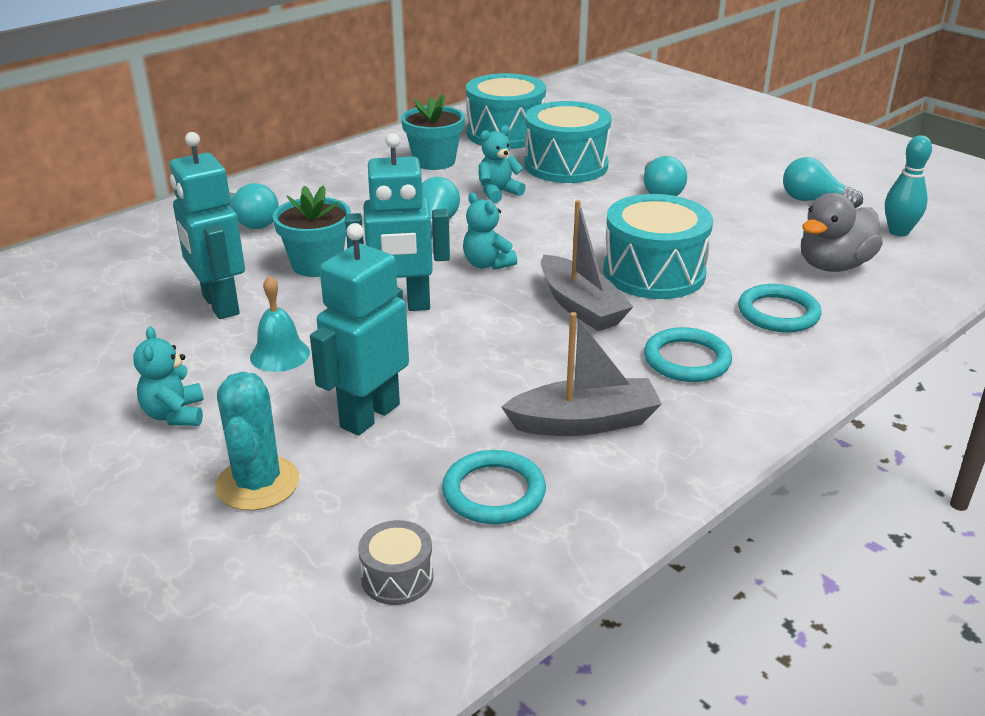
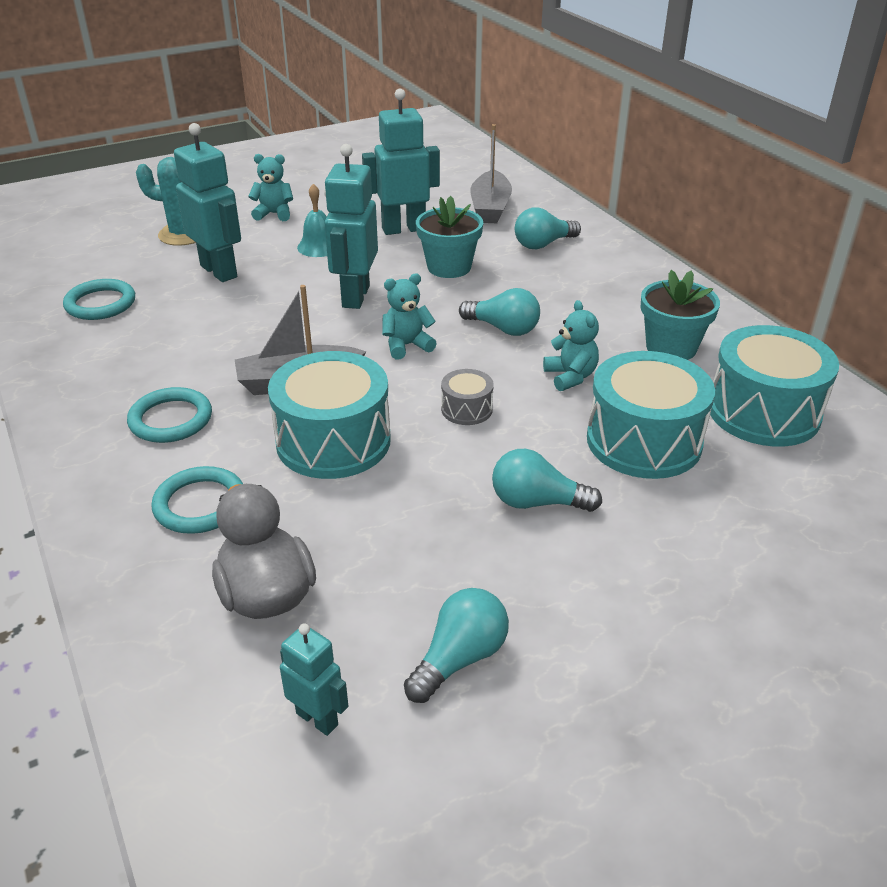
camera: 105 degrees right, 5 degrees up
grey drum [358,520,433,605] -> grey drum moved to [441,369,494,425]
grey boat [502,312,662,436] -> grey boat moved to [470,124,512,223]
turquoise bowling pin [885,135,932,236] -> turquoise robot [280,623,348,736]

